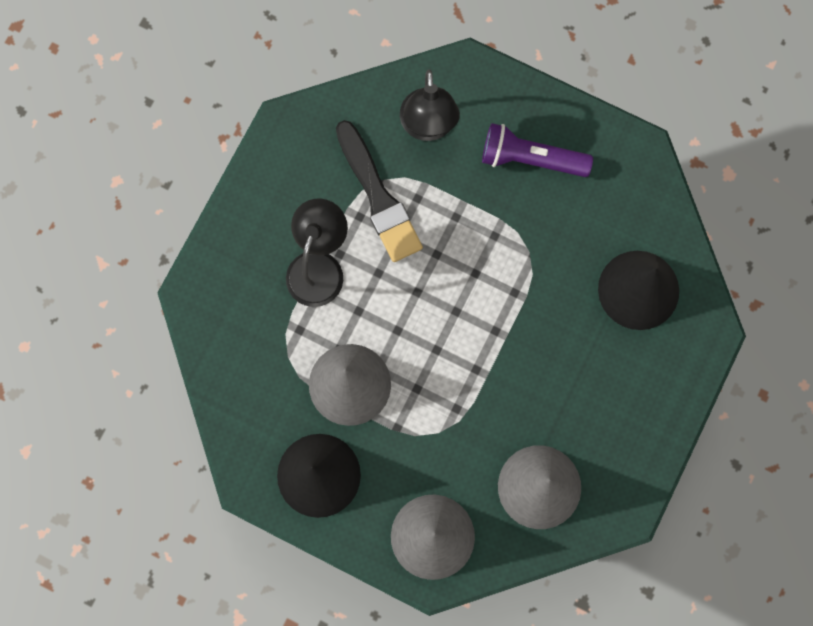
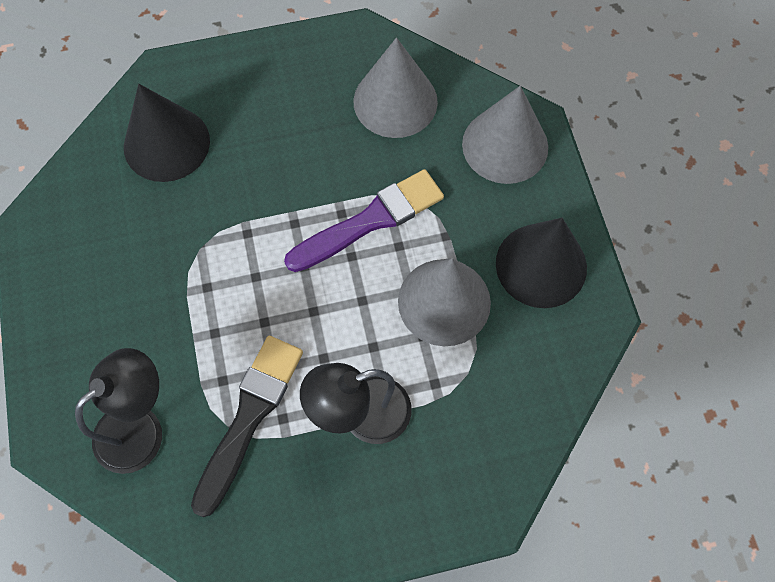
camera: 130 degrees left, 10 degrees down
purple flashlight [482,123,593,177] -> none
none -> purple brush [284,169,444,272]

